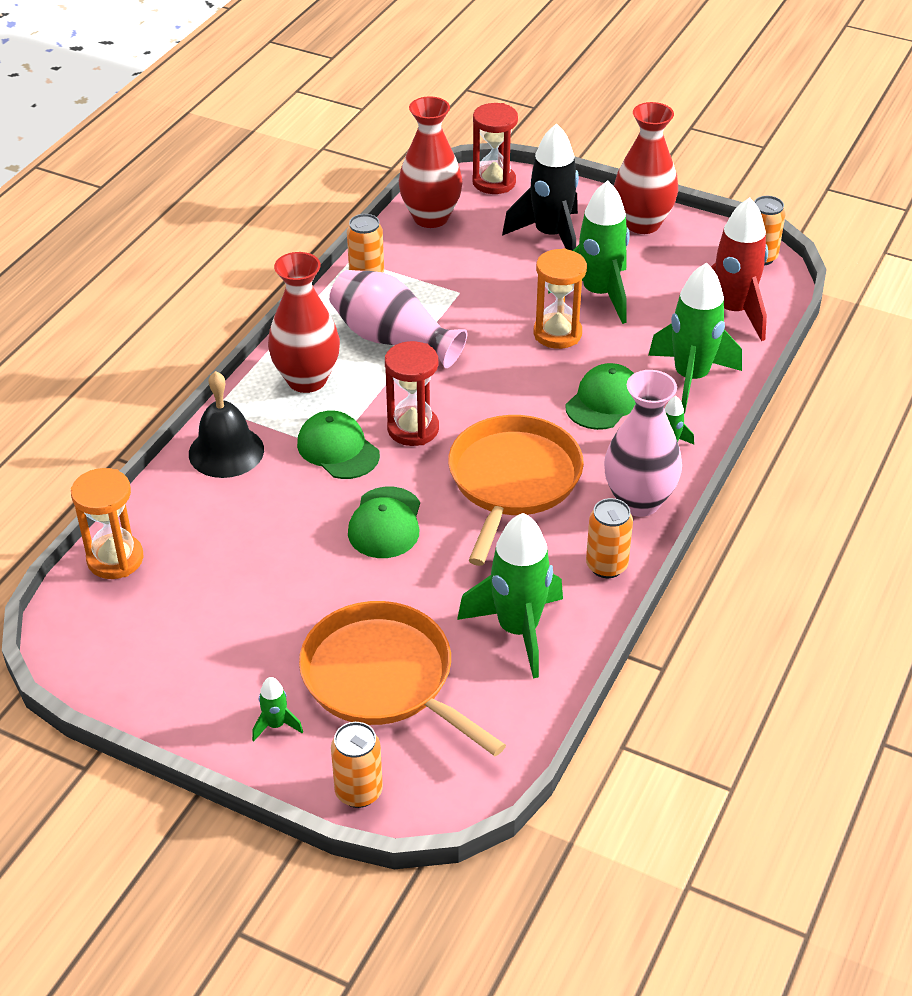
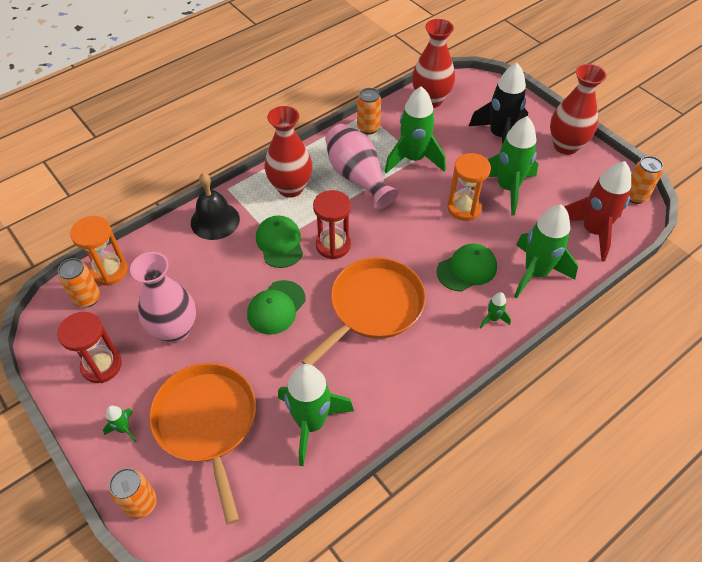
camera: 25 degrees right, 10 degrees up
red hourglass [472,103,518,194] -> red hourglass moved to [57,312,122,383]
orange can [586,498,633,578] -> orange can moved to [58,258,100,308]
pink vase [604,370,682,517] -> pink vase moved to [130,252,196,344]
none -> green rocket [385,86,446,174]

